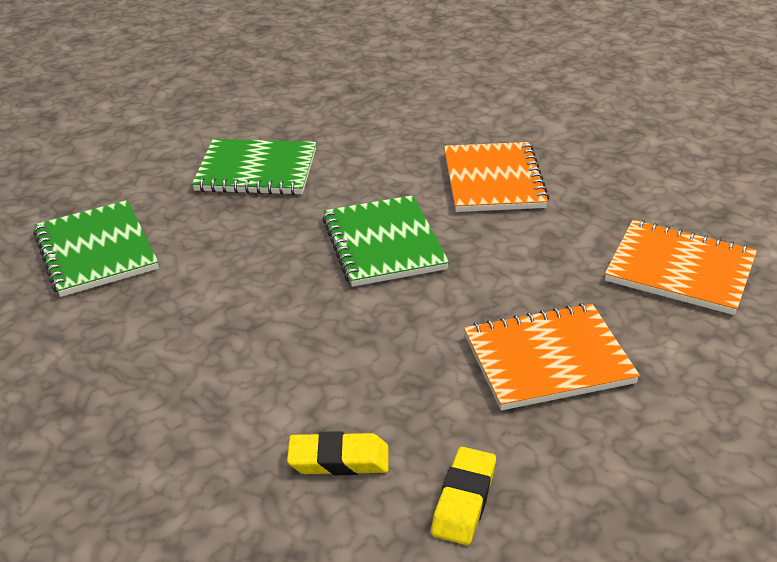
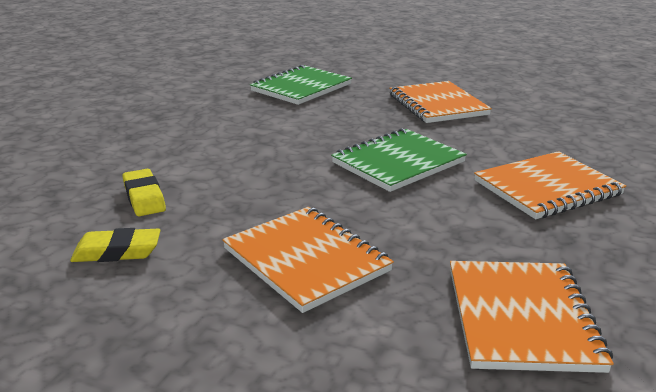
camera: 65 degrees right, 10 degrees down
green notebook [192,139,316,195] -> orange notebook [389,81,492,123]

